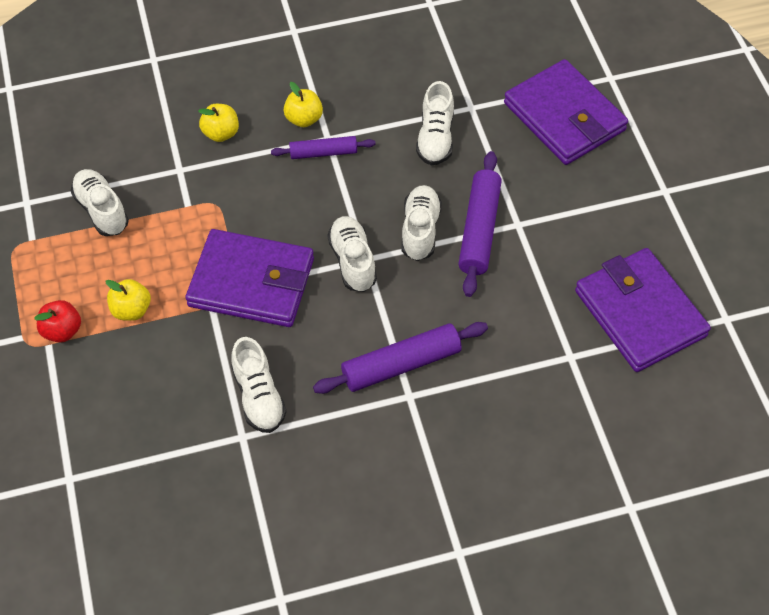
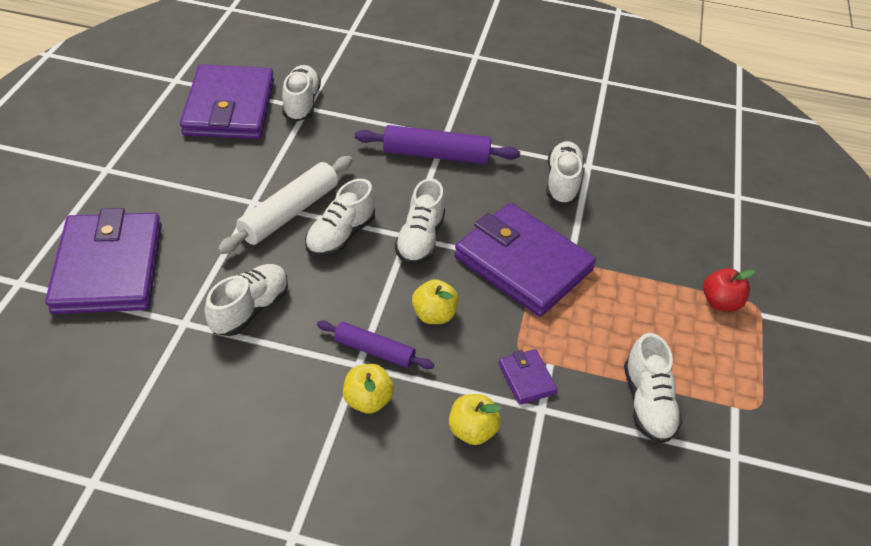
camera: 155 degrees left, 10 degrees down
yellow apple [105,279,151,321] -> yellow apple moved to [412,279,459,324]
purple rolling pin [458,151,502,297] -> white rolling pin [218,156,352,254]
none -> white shoe [282,65,321,121]
none -> purple wallet [499,349,558,405]

